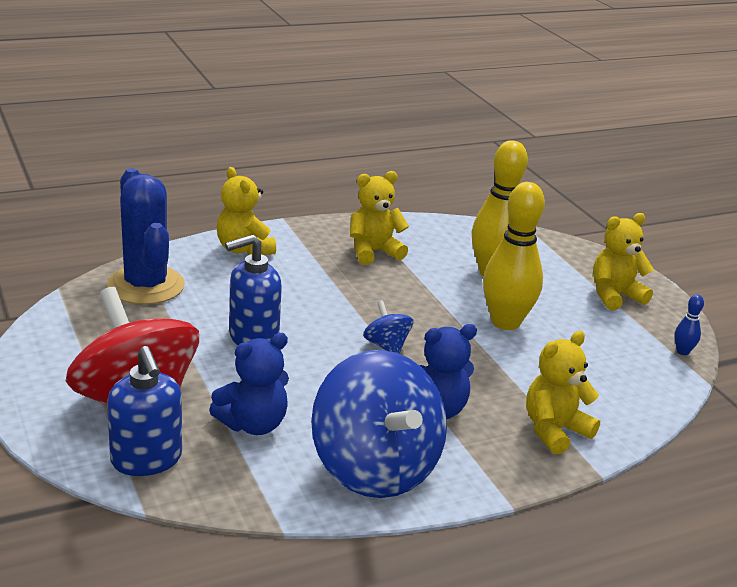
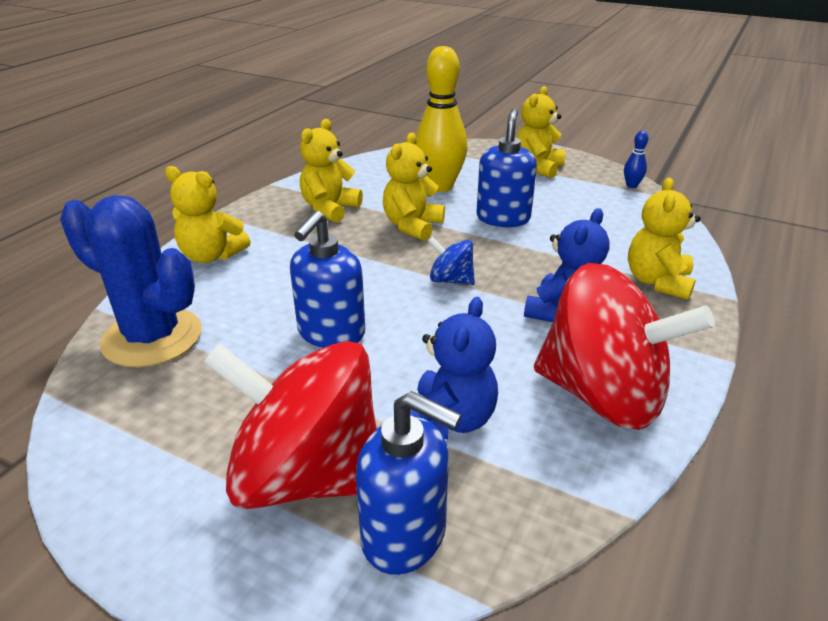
camera: 35 degrees left, 5 degrees up
blue spinning top [311,350,447,498] -> red spinning top [534,263,715,430]
yellow bowling pin [483,182,545,330] -> blue soap dispenser [477,108,537,227]
none -> yellow teddy bear [383,133,445,241]

